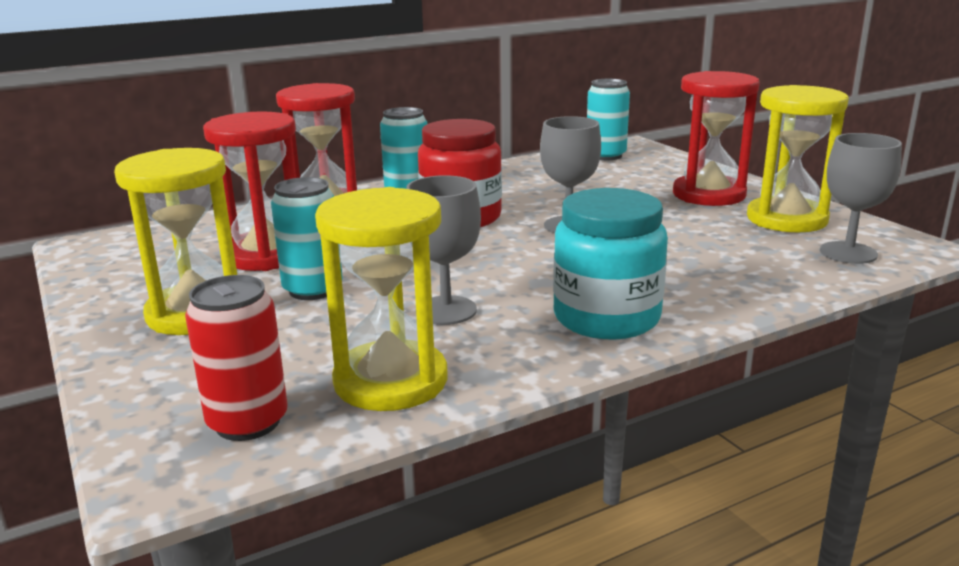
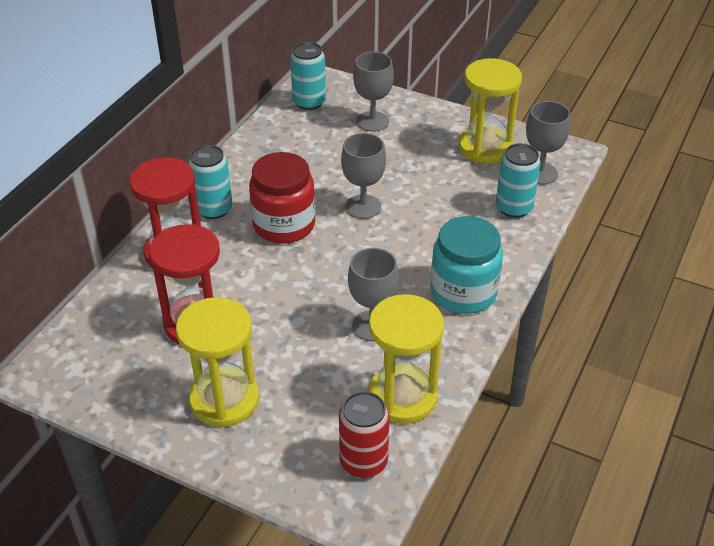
camera: 35 degrees left, 20 degrees up
turquoise can [271,177,343,300] -> turquoise can moved to [496,143,541,218]
red hourglass [673,71,760,206] -> none
none -> grey goblet [353,52,394,132]

